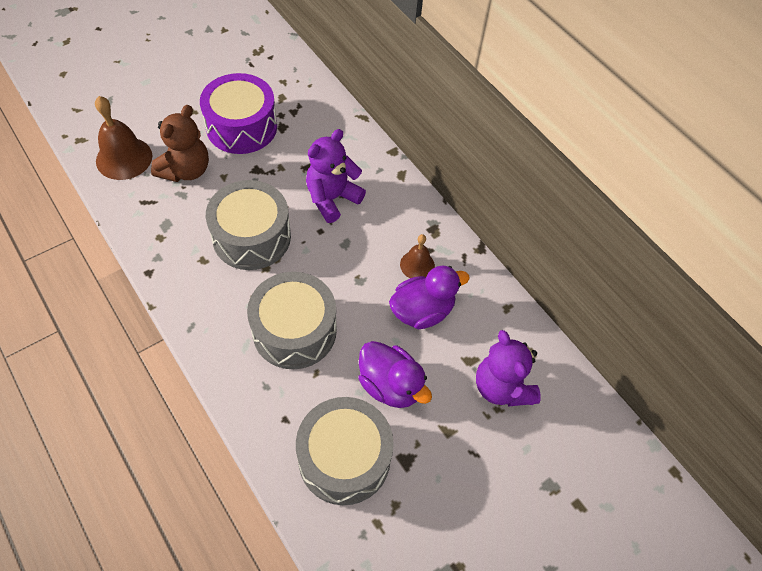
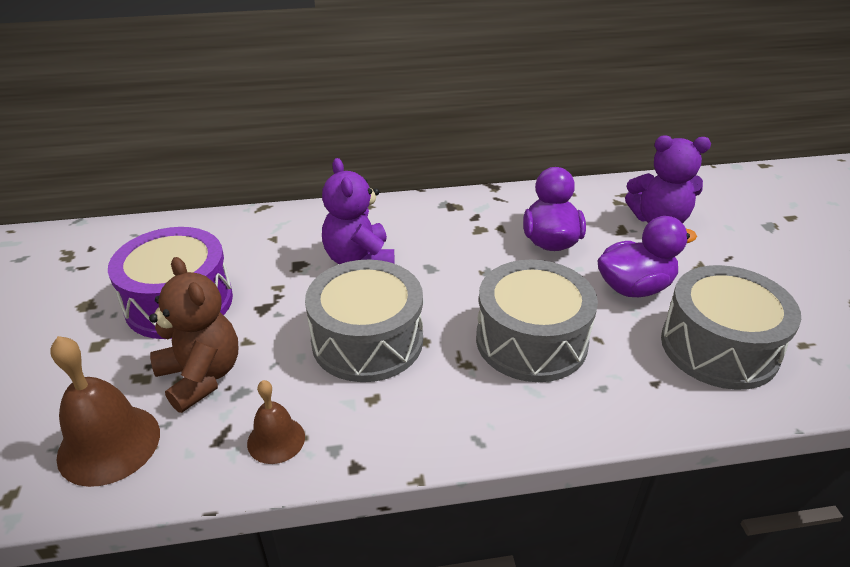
camera: 60 degrees left, 20 degrees down
brown bell [400,234,435,278] -> brown bell moved to [247,380,305,464]

